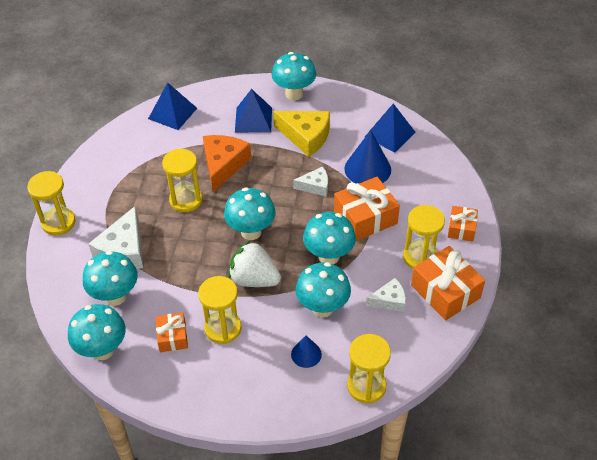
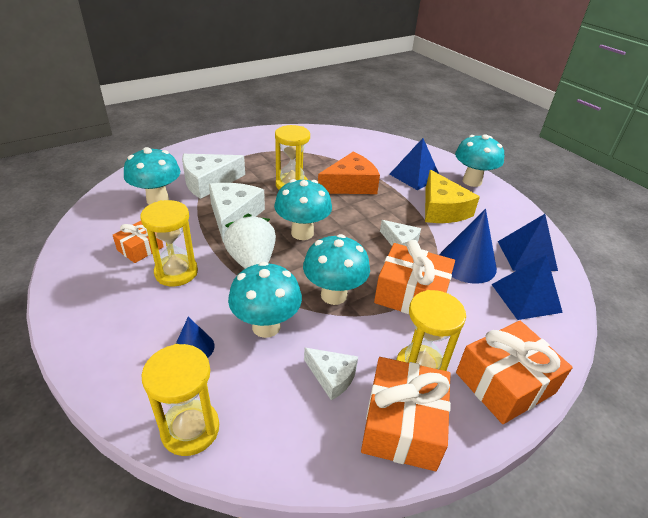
camera: 45 degrees right, 10 degrees down
yellow hourglass [27,171,75,235] -> none
turquoise mushroom [68,304,126,360] -> none
blue pyramid [148,82,197,130] -> blue pyramid moved to [491,255,563,320]
orange gift [448,206,478,242] -> orange gift [456,321,573,424], size x1.74
none -> white cheese [209,183,265,242]

